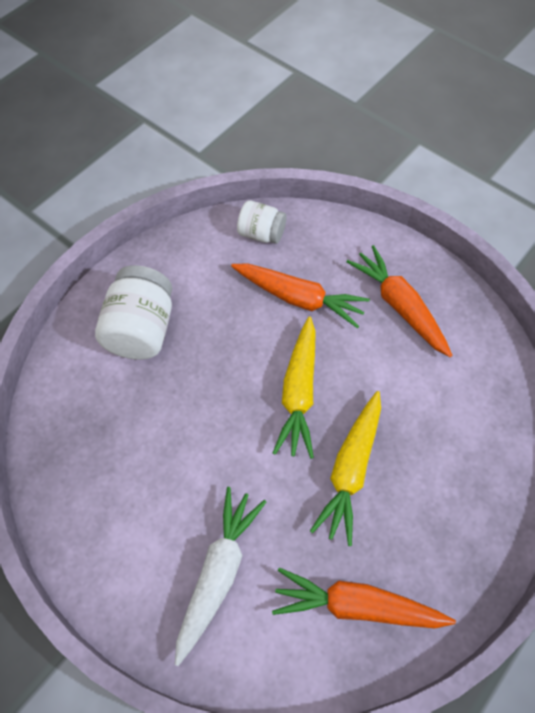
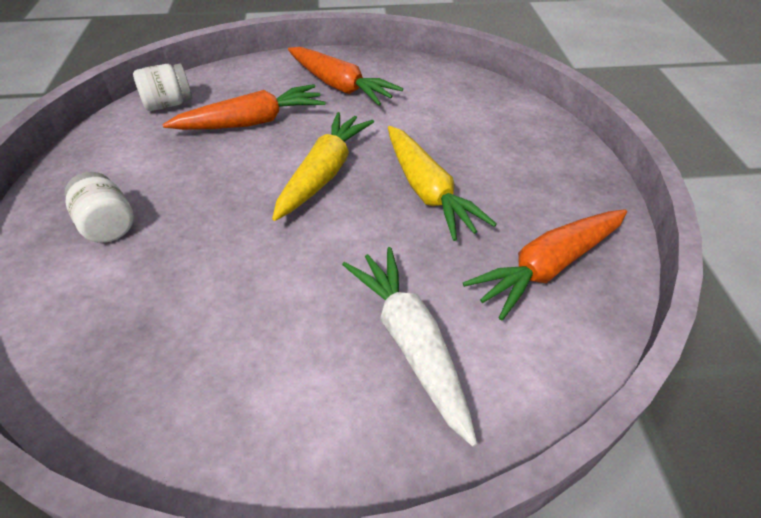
camera: 45 degrees left, 15 degrees down
white jar [95,265,172,360] -> white jar [65,172,134,243], size x0.60
yellow carrot [273,316,316,459] -> yellow carrot turned 120 degrees counterclockwise [272,112,374,221]
orange carrot [346,245,453,357] -> orange carrot turned 150 degrees counterclockwise [288,47,403,106]

